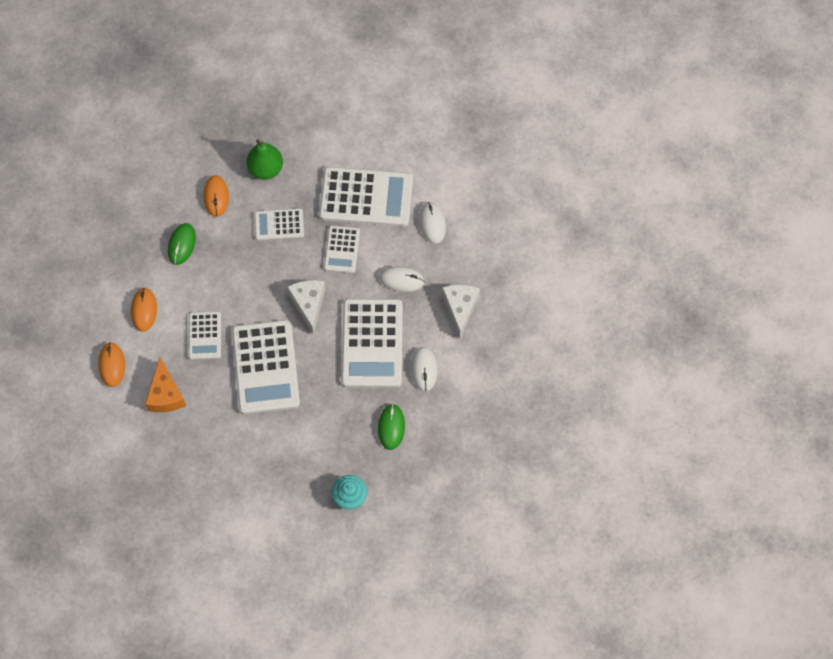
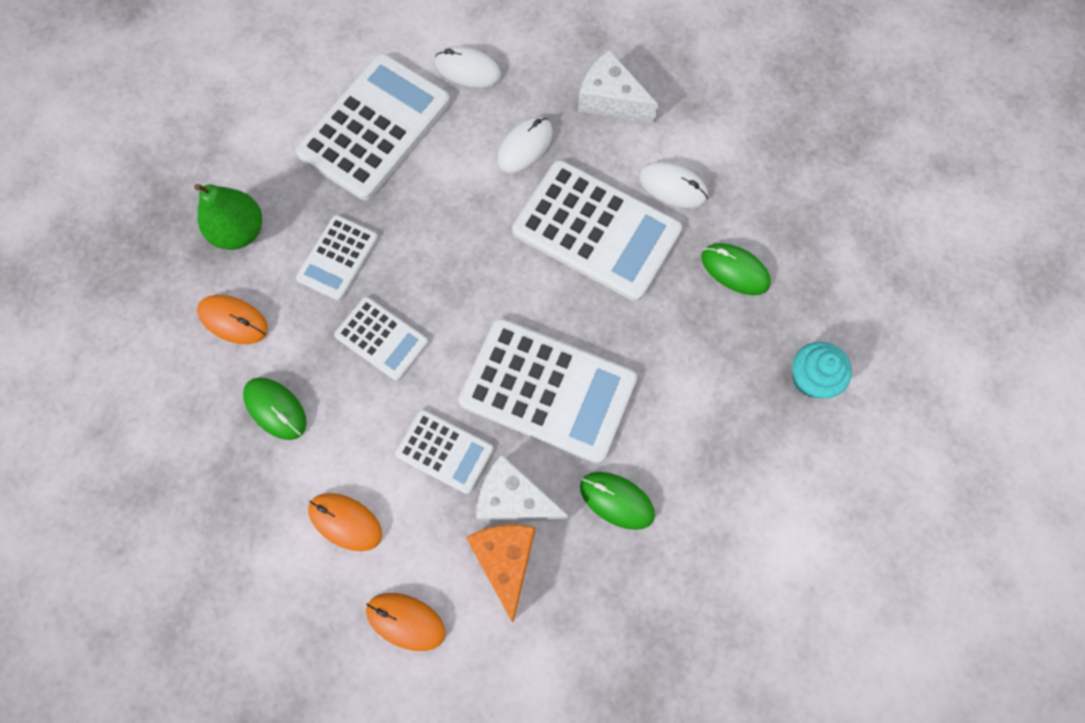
camera: 60 degrees left, 5 degrees up
orange cheese [145,357,186,412] -> orange cheese turned 120 degrees counterclockwise [466,525,535,622]
white cheese [287,280,325,335] -> white cheese moved to [476,454,569,522]
white calculator [324,226,360,273] -> white calculator moved to [334,297,428,381]
none -> green mouse [580,472,655,530]

